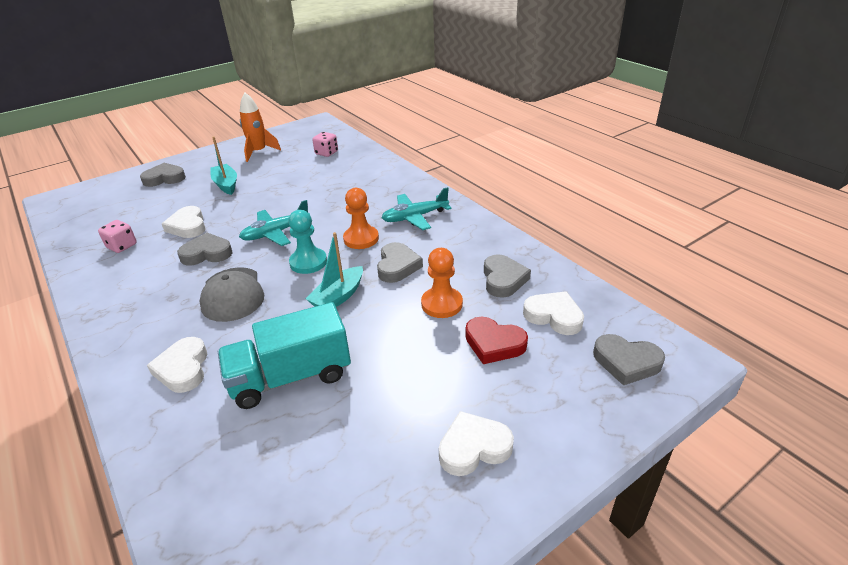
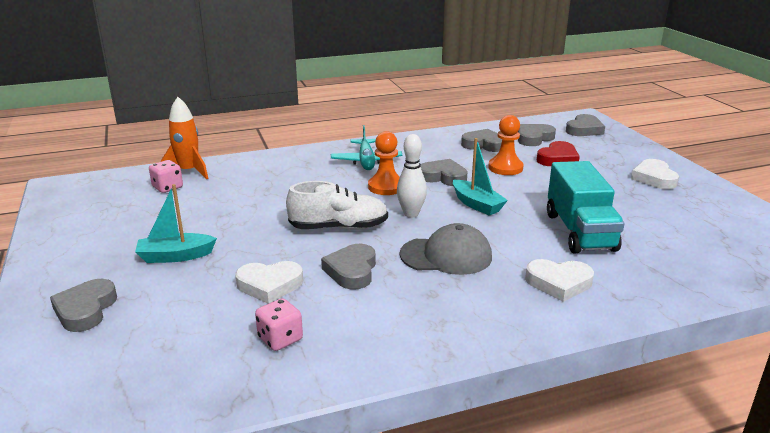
camera: 75 degrees left, 10 degrees down
turquoise plane [239,200,310,246] -> white shoe [286,181,388,230]
orange rocket [240,92,281,162] -> orange rocket moved to [160,97,208,179]
turquoise pawn [288,210,327,274] -> white bowling pin [397,134,427,218]
white heart [523,291,584,335] -> grey heart [518,124,556,146]

